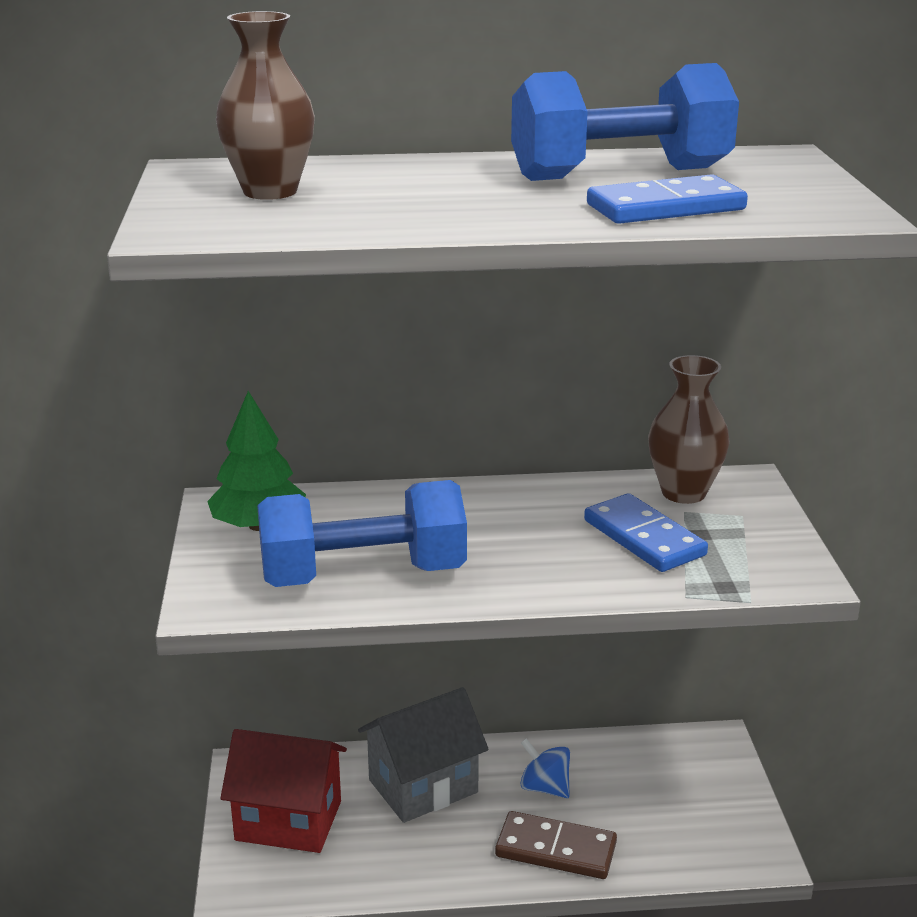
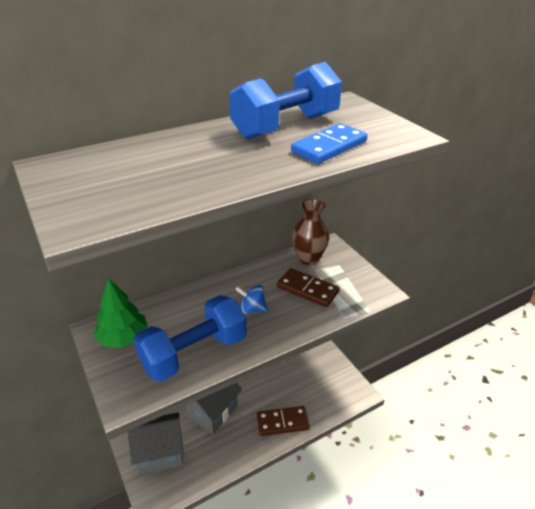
camera: 25 degrees left, 10 degrees up
brown vase [216,11,315,200] -> none
red house [220,729,347,853] -> grey house [127,412,184,475]
blue spinning top [520,738,570,798] -> blue spinning top moved to [235,285,268,314]
blue domino [584,493,708,572] -> brown domino [277,268,339,307]

